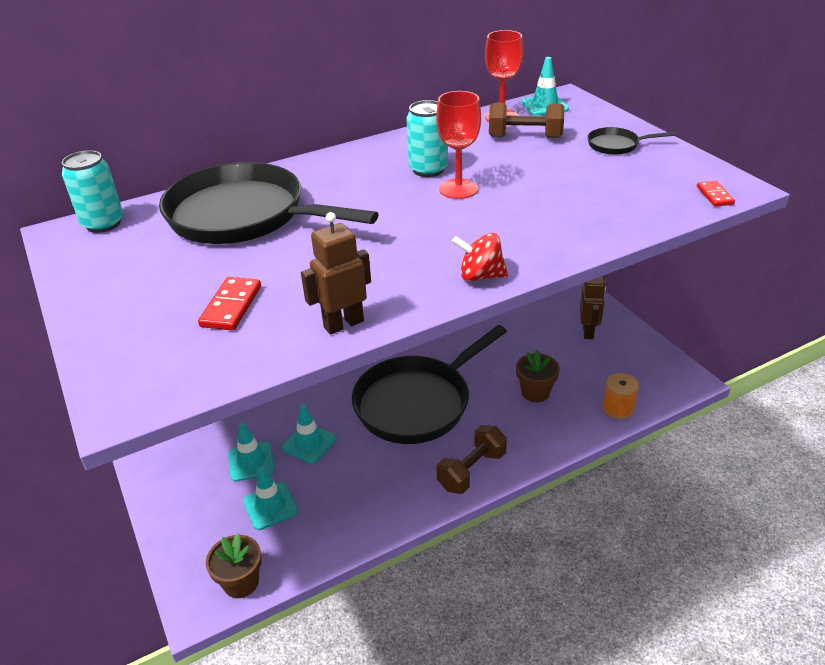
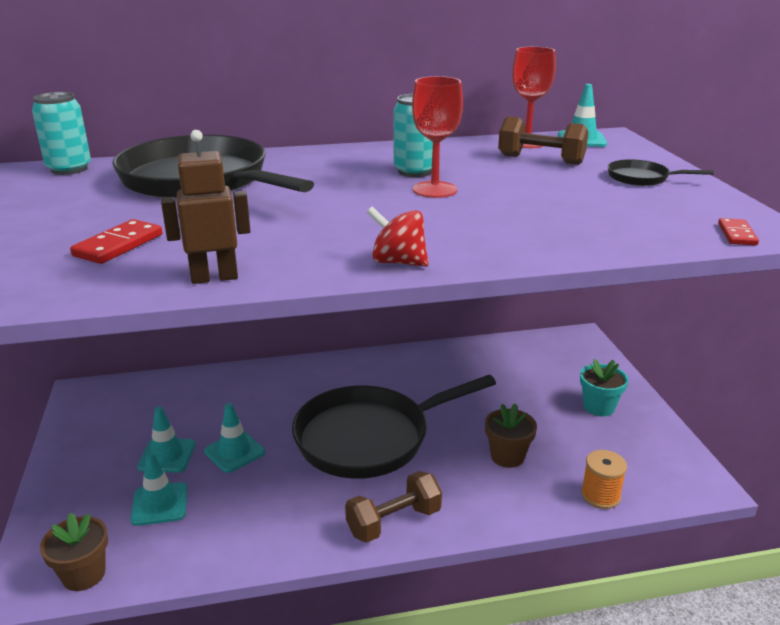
camera: 15 degrees right, 10 degrees down
brown robot [580,275,606,339] -> turquoise flower pot [580,359,629,416]

